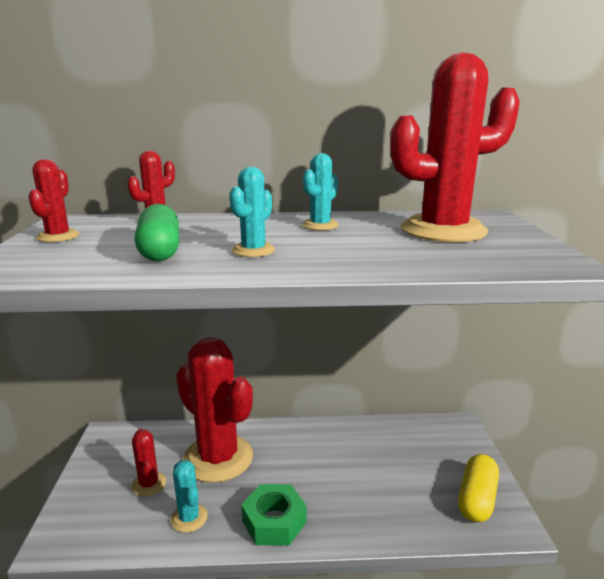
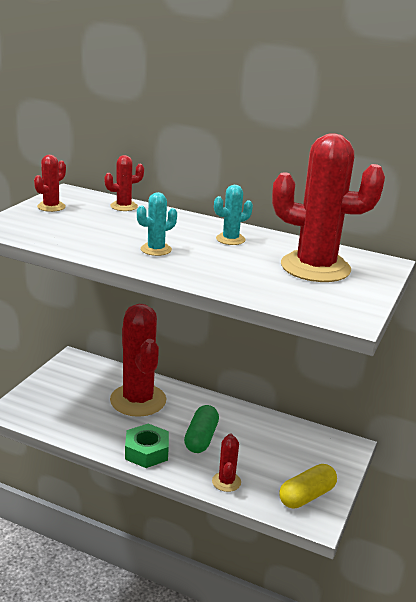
camera: 25 degrees right, 5 degrees up
red cactus [131,428,166,497] -> red cactus moved to [212,433,241,492]
green capsule [135,204,179,261] -> green capsule moved to [184,405,219,453]
turquoise cactus [170,460,208,533] -> none

